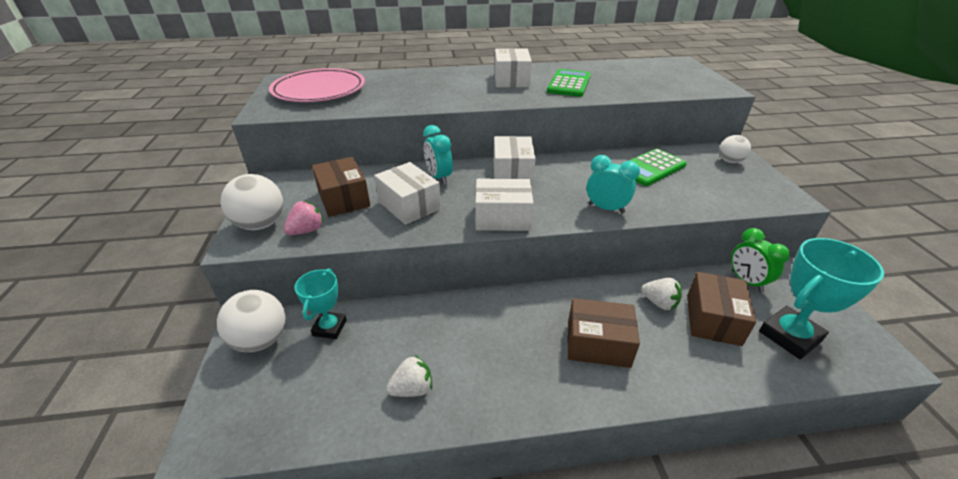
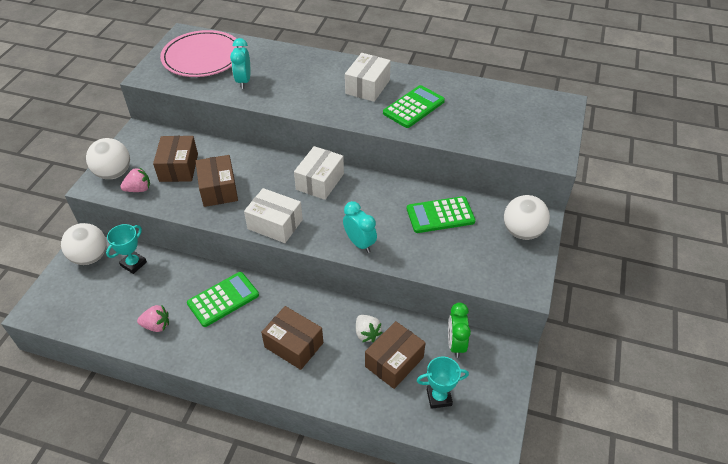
camera: 25 degrees right, 10 degrees up
white box [374,162,441,225] -> brown box [196,155,238,207]
white strawberry [386,355,432,397] -> pink strawberry [137,305,169,332]
turquoise clock [423,125,453,184] -> turquoise clock moved to [230,38,250,89]
white ball [719,135,751,163] -> white ball [504,195,550,240], size x1.62
turquoise trophy [759,238,884,359] -> turquoise trophy [417,357,469,409], size x0.62
none -> green calculator [187,272,259,327]

